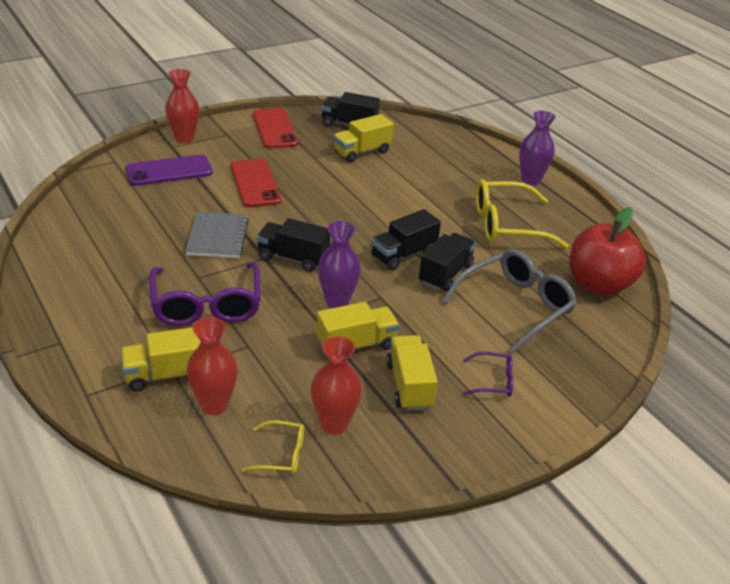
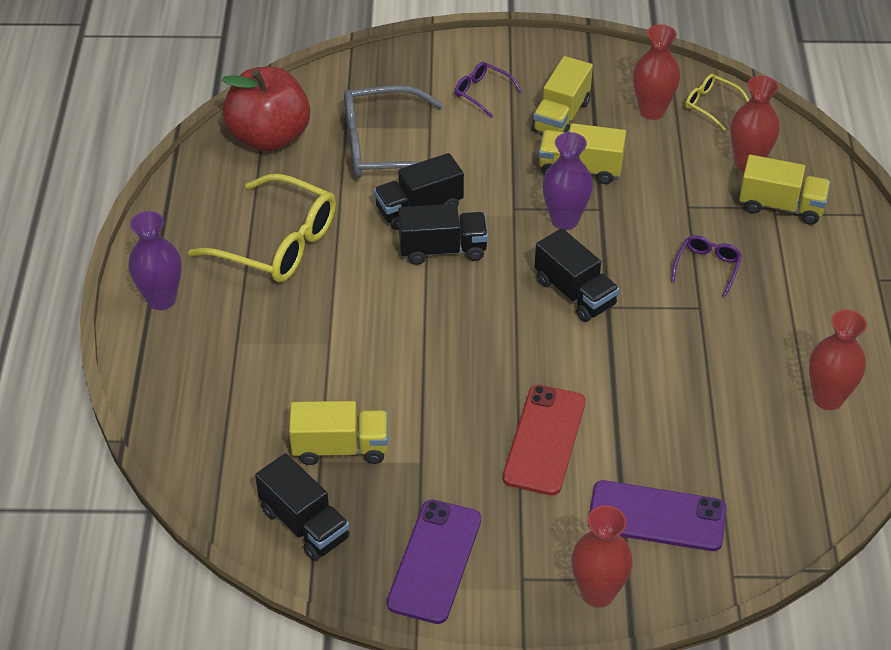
camera: 145 degrees left, 10 degrees up
purple glasses [149,262,261,326] -> purple glasses [671,235,742,297], size x0.48
grey notebook [185,212,249,258] -> none
red phone [253,108,298,149] -> purple phone [387,499,481,624]
none -> red vase [809,310,867,410]

